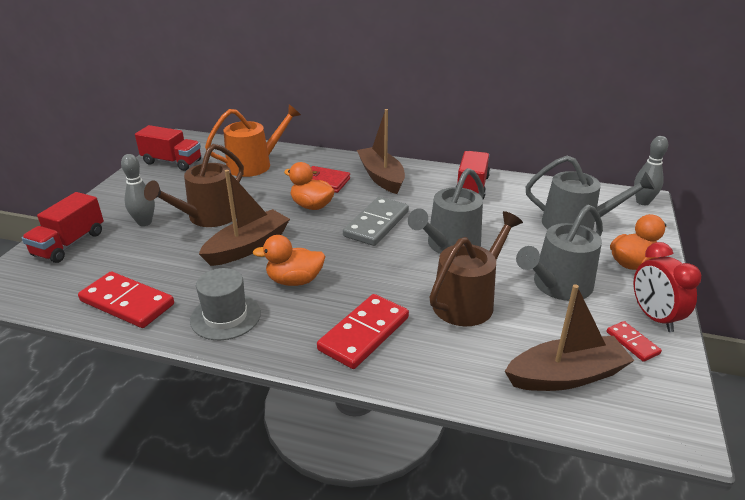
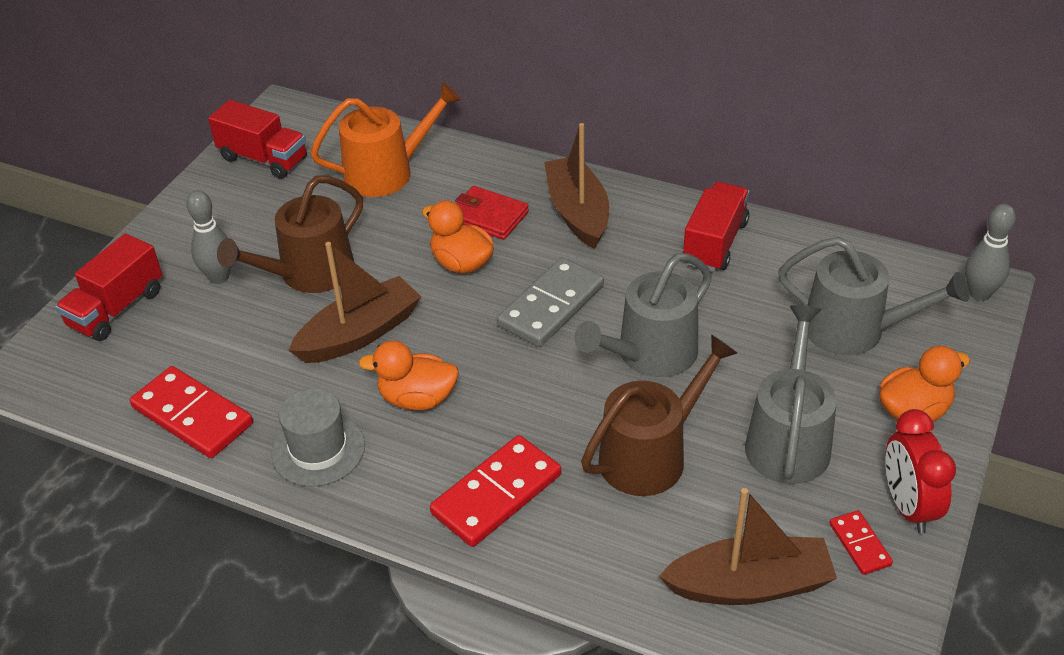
camera: 10 degrees right, 10 degrees up
grey watering can [516,205,603,301] -> grey watering can turned 135 degrees clockwise [745,305,837,484]

